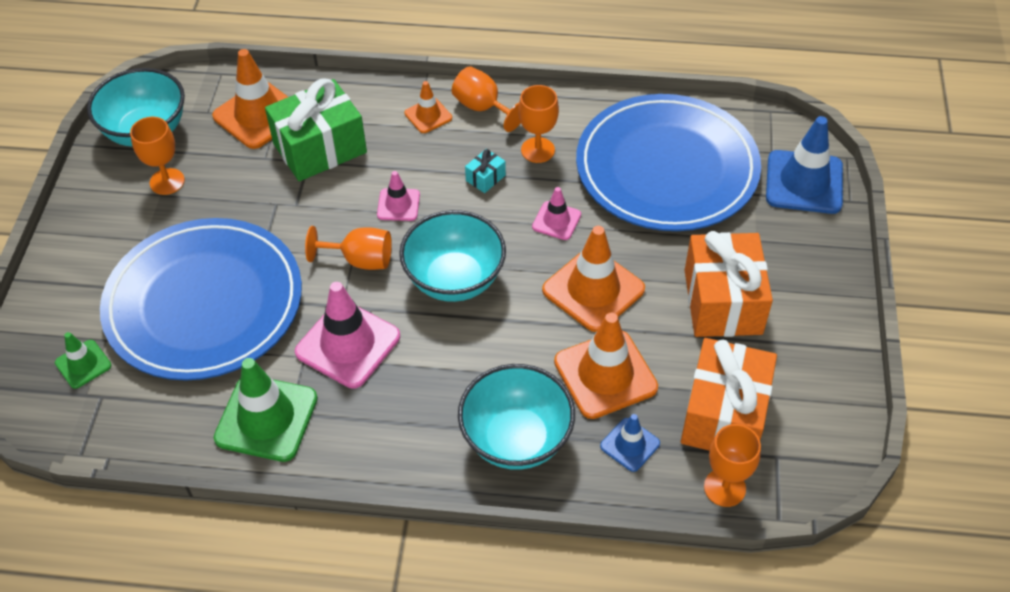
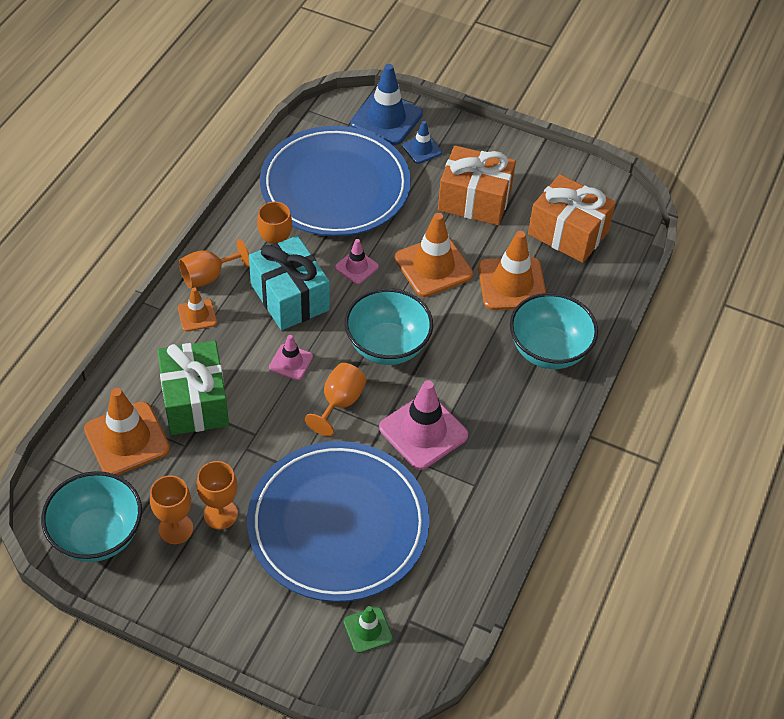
camera: 75 degrees left, 0 degrees up
green traffic cone [214,358,318,462] -> none
turquoise gift [465,149,506,193] -> turquoise gift [249,236,330,330], size x2.43
blue traffic cone [600,414,660,472] -> blue traffic cone moved to [402,121,442,164]
orange goblet [704,424,761,507] -> orange goblet moved to [196,461,238,529]

